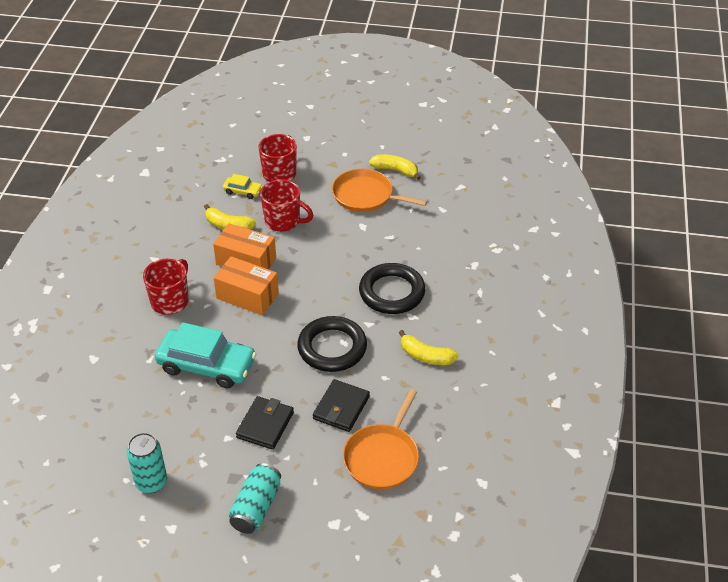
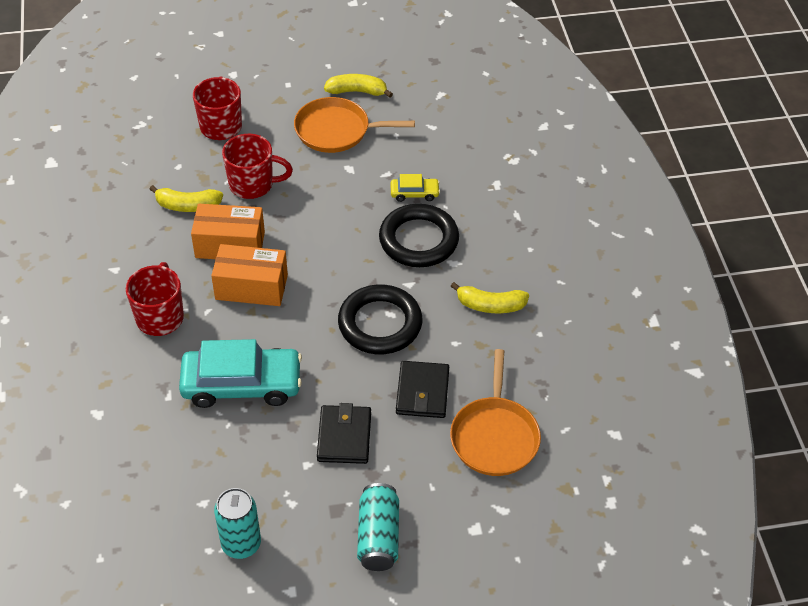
camera: 20 degrees left, 5 degrees up
yellow car [223,174,263,199] -> yellow car moved to [391,174,440,202]

